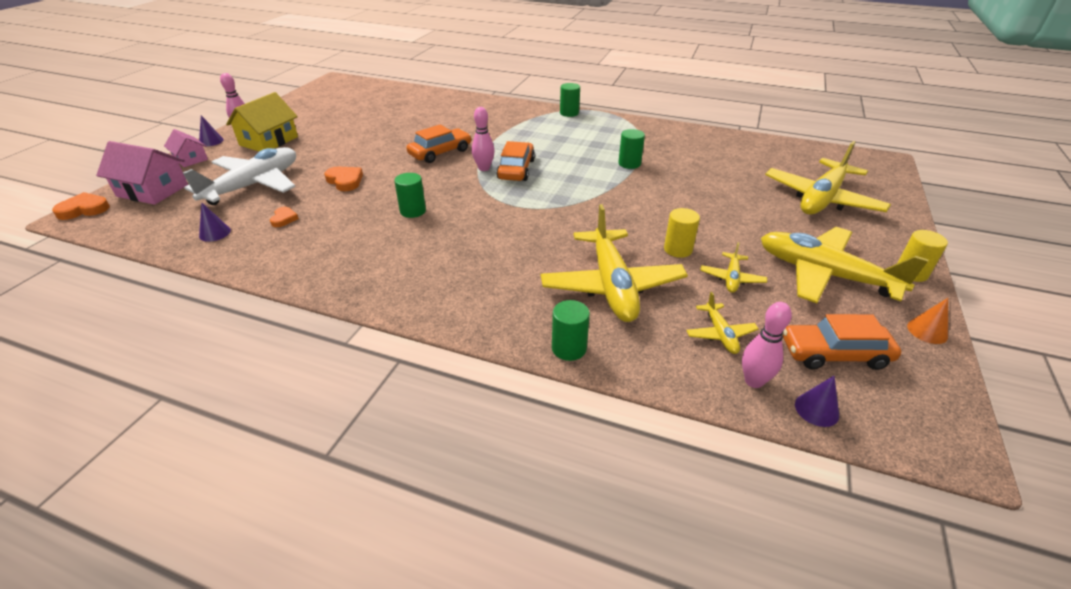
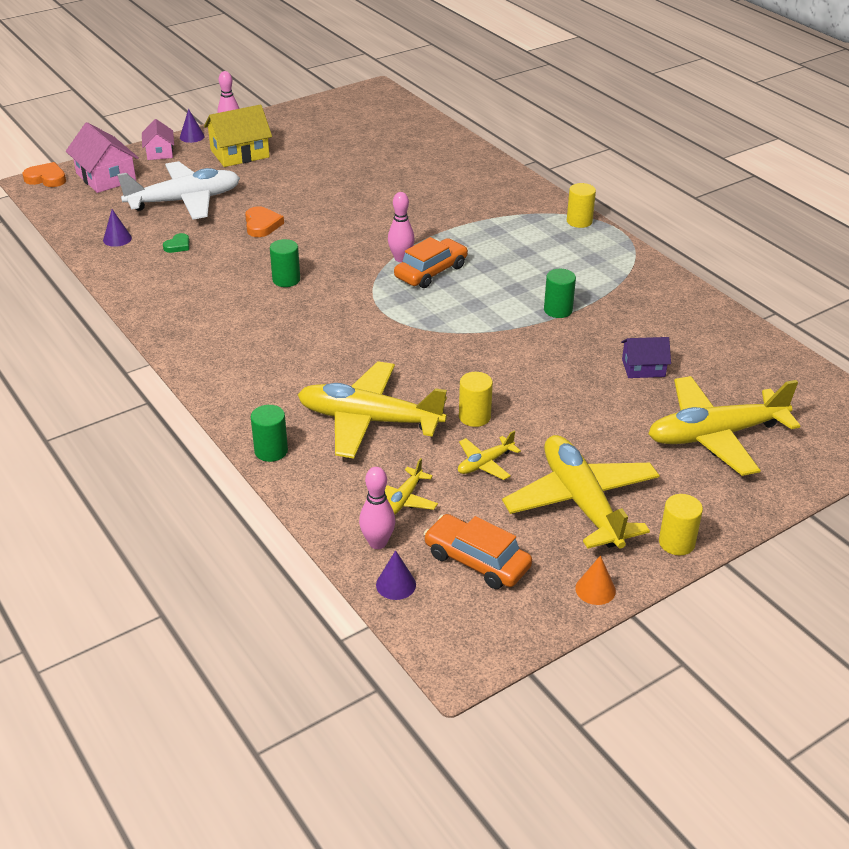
camera: 35 degrees right, 0 degrees up
orange heart [270,207,299,227] -> green heart [163,233,189,253]
orange car [406,125,472,163] -> none
yellow plane [541,204,688,322] -> yellow plane turned 75 degrees clockwise [298,361,447,458]
green cylinder [560,83,580,117] -> yellow cylinder [567,183,596,228]
none -> purple house [621,337,671,378]

